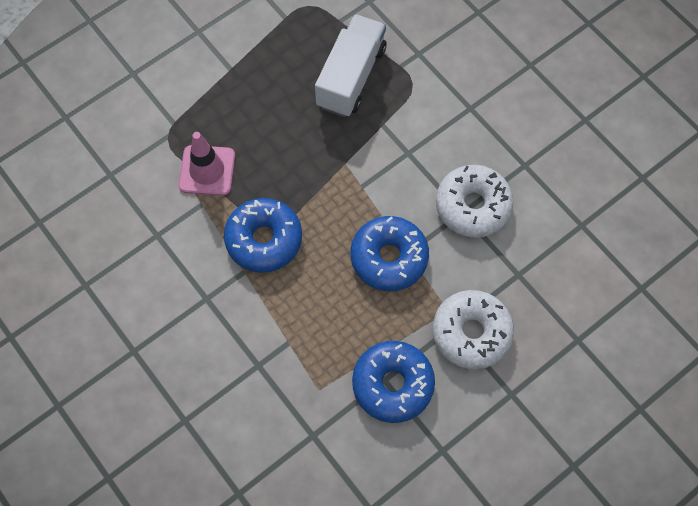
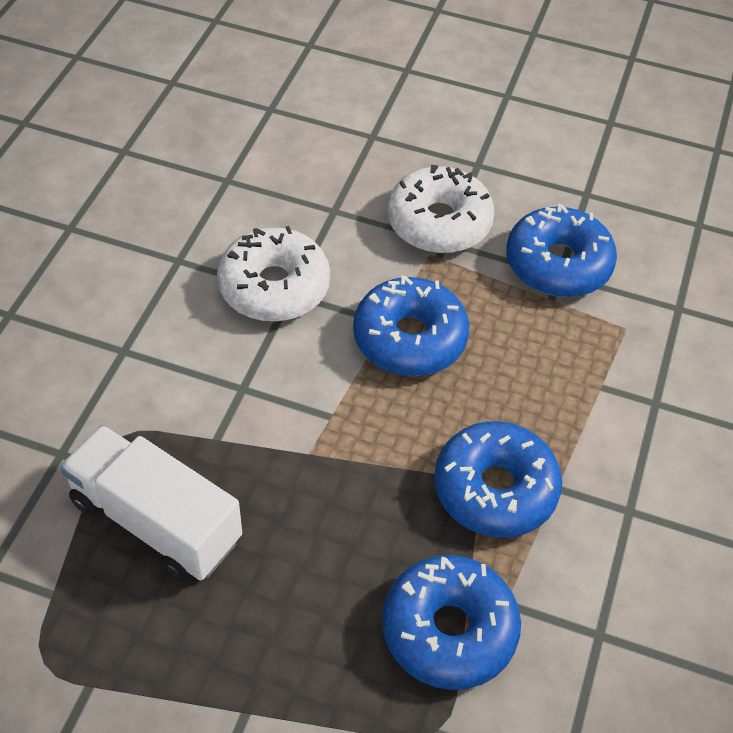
camera: 125 degrees left, 15 degrees down
pink traffic cone [179,132,235,196] -> blue donut [382,555,521,690]
white truck [315,14,386,117] -> white truck turned 45 degrees clockwise [60,425,242,581]

